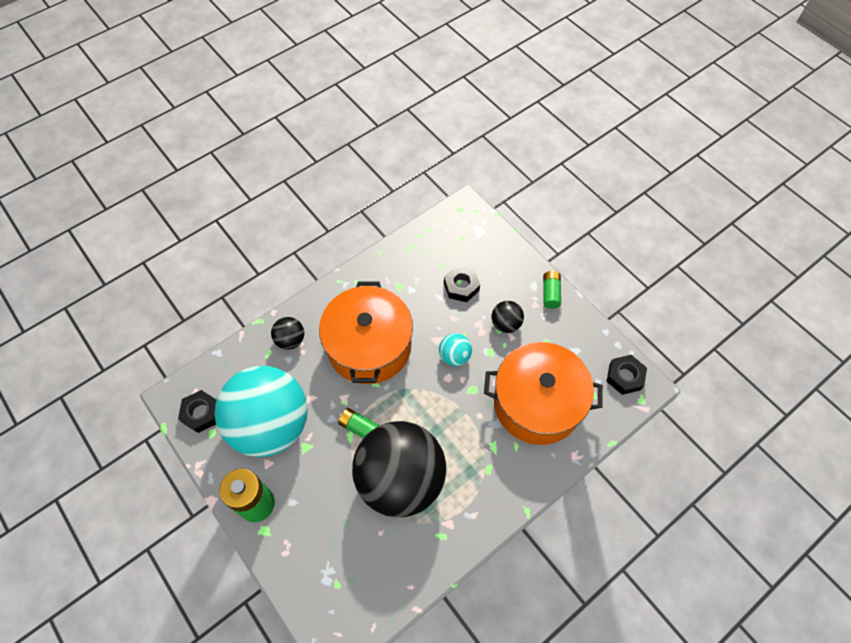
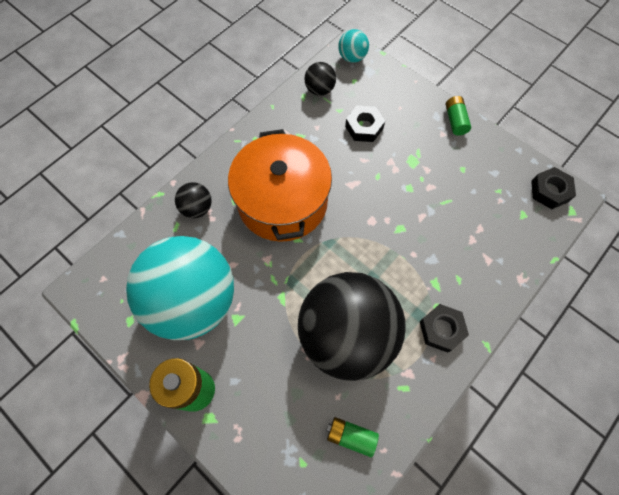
camera: 10 degrees left, 5 degrees up
black nut [178,390,217,433] -> black nut moved to [420,304,469,353]
green battery [338,408,380,438] -> green battery moved to [326,417,379,457]
turquoise ball [439,333,472,366] -> turquoise ball moved to [338,29,369,63]
orange pot [484,342,603,445] -> none
black ball [491,301,524,333] -> black ball moved to [304,62,336,96]

